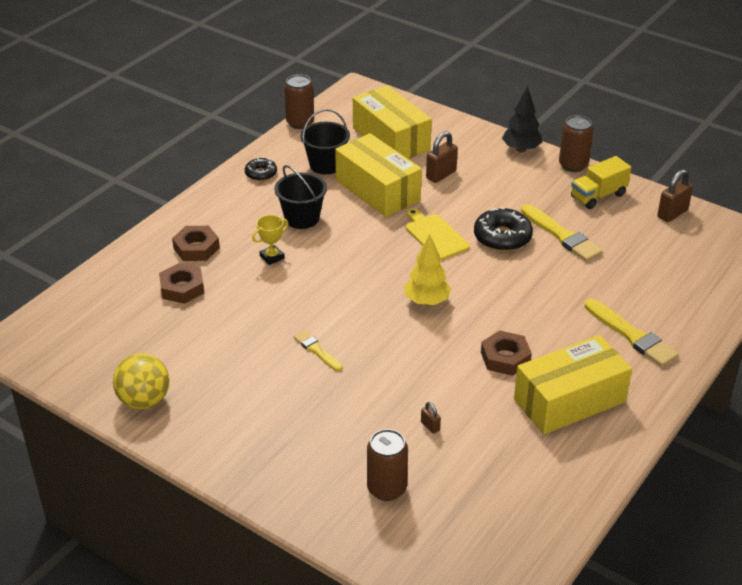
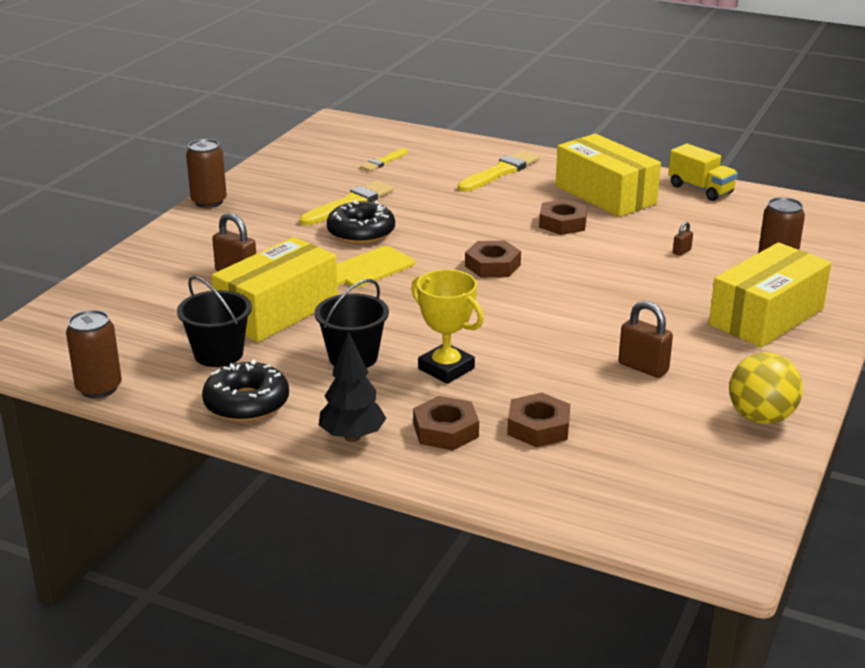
camera: 100 degrees left, 10 degrees down
black donut [245,158,277,181] -> black donut [202,359,289,422], size x1.69
yellow trophy [252,215,289,265] -> yellow trophy [411,270,484,384], size x1.62
yellow brush [293,330,342,371] -> yellow brush moved to [360,148,408,171]
yellow box [353,85,432,159] -> yellow box moved to [709,242,831,348]
yellow tree [404,234,451,305] -> brown nut [465,241,521,278]
black tree [502,86,543,152] -> black tree moved to [319,331,386,442]
yellow truck [571,156,631,209] -> yellow truck moved to [668,144,738,201]
brown padlock [657,169,693,222] -> brown padlock moved to [619,301,673,378]

